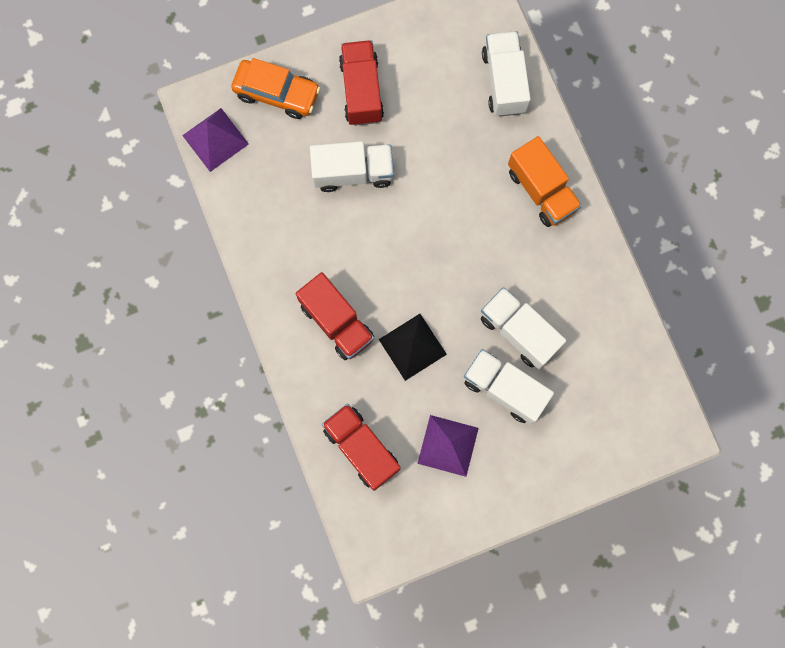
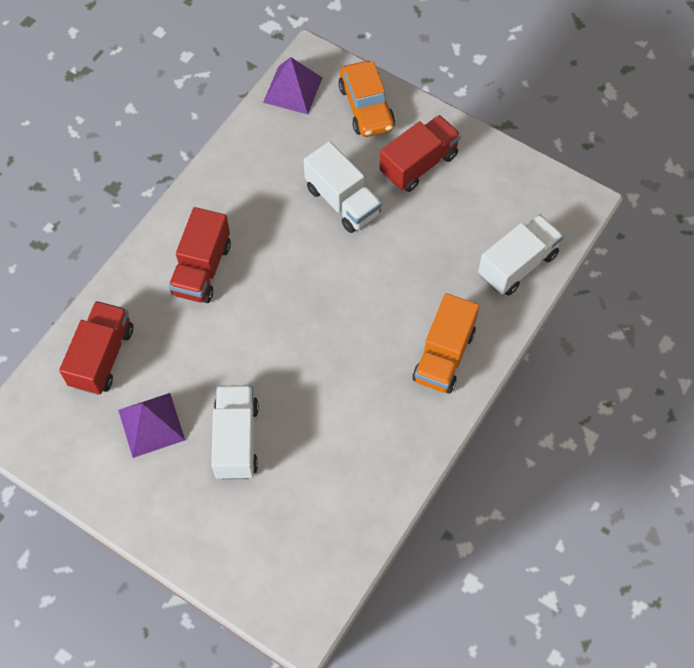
camera: 55 degrees right, 15 degrees down
black pyramid [379,314,447,381] -> none
white truck [481,287,566,369] -> none

